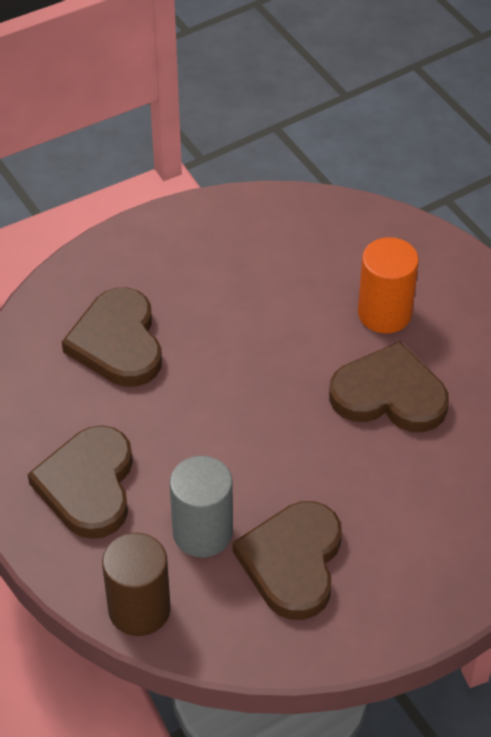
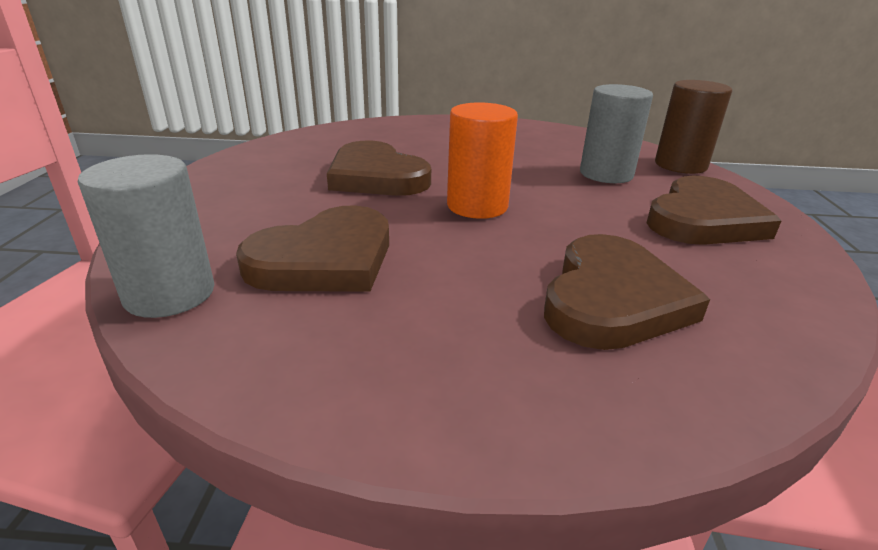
camera: 145 degrees left, 20 degrees down
brown heart [233,501,342,620] -> brown heart moved to [236,205,389,292]
orange cylinder [358,237,419,334] -> orange cylinder moved to [447,102,518,219]
none -> grey cylinder [78,154,214,318]

